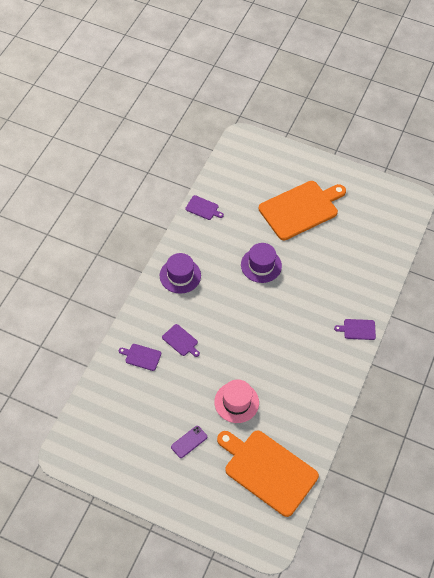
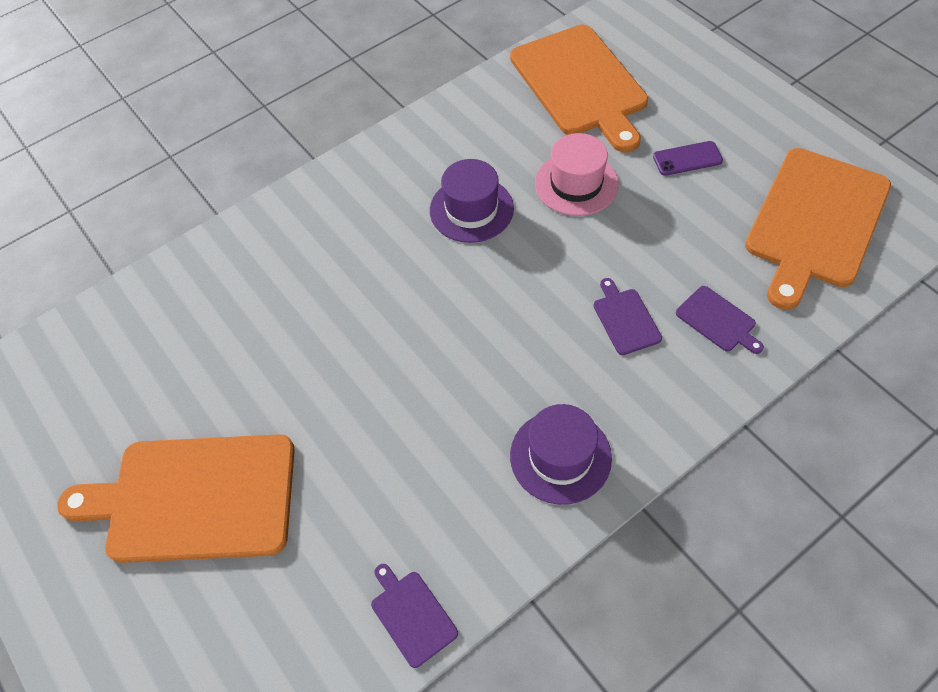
camera: 145 degrees left, 0 degrees up
purple hat [241,243,282,283] -> purple hat moved to [430,159,514,243]
purple cutting board [334,319,376,340] -> none
none -> orange cutting board [745,148,891,310]

